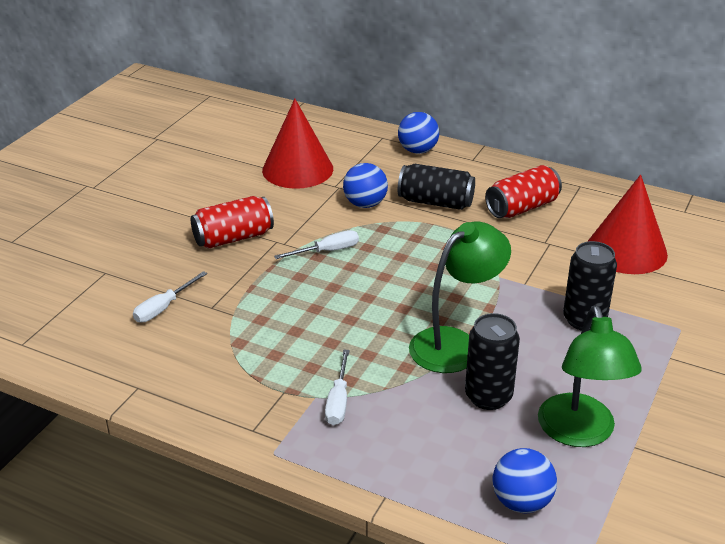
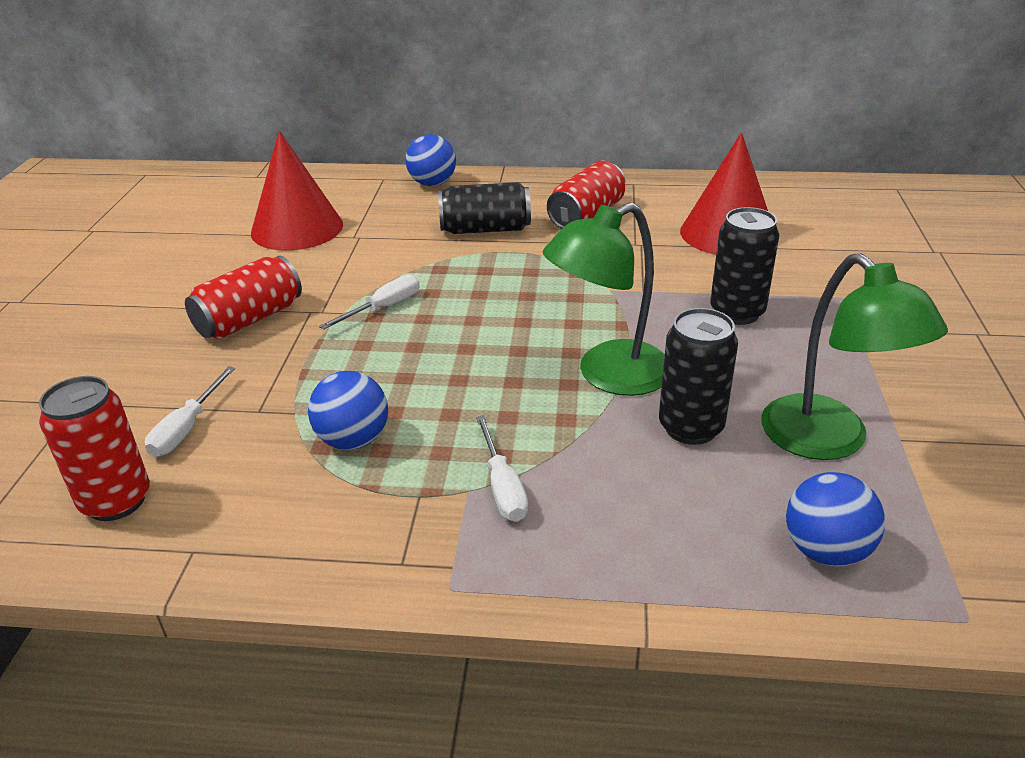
camera: 20 degrees left, 0 degrees up
blue ball [343,163,388,208] -> blue ball moved to [308,371,388,450]
green lamp [409,221,511,373] -> green lamp turned 150 degrees counterclockwise [543,202,665,396]
none -> red can [39,376,150,521]

